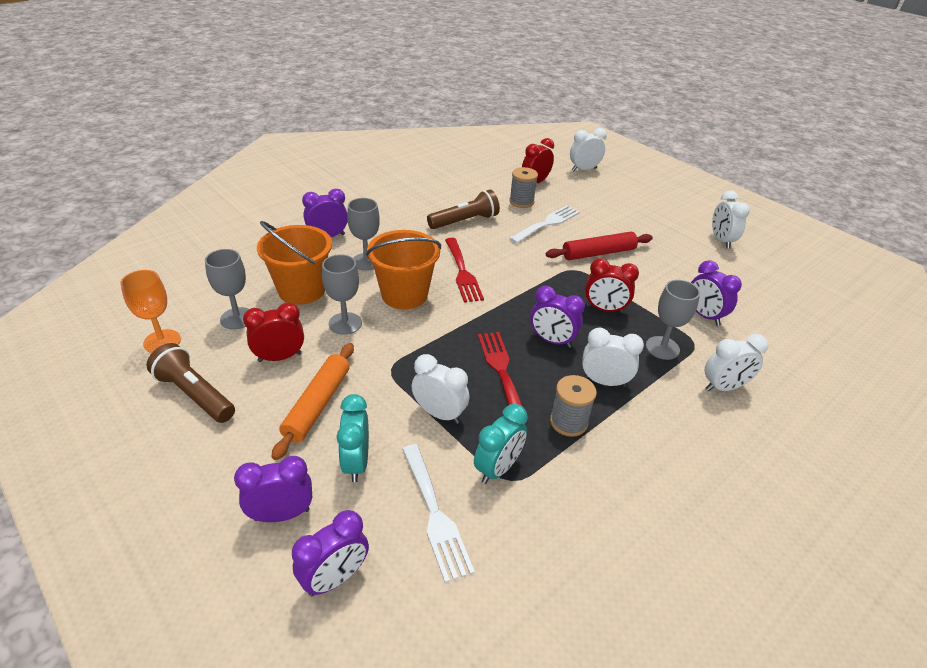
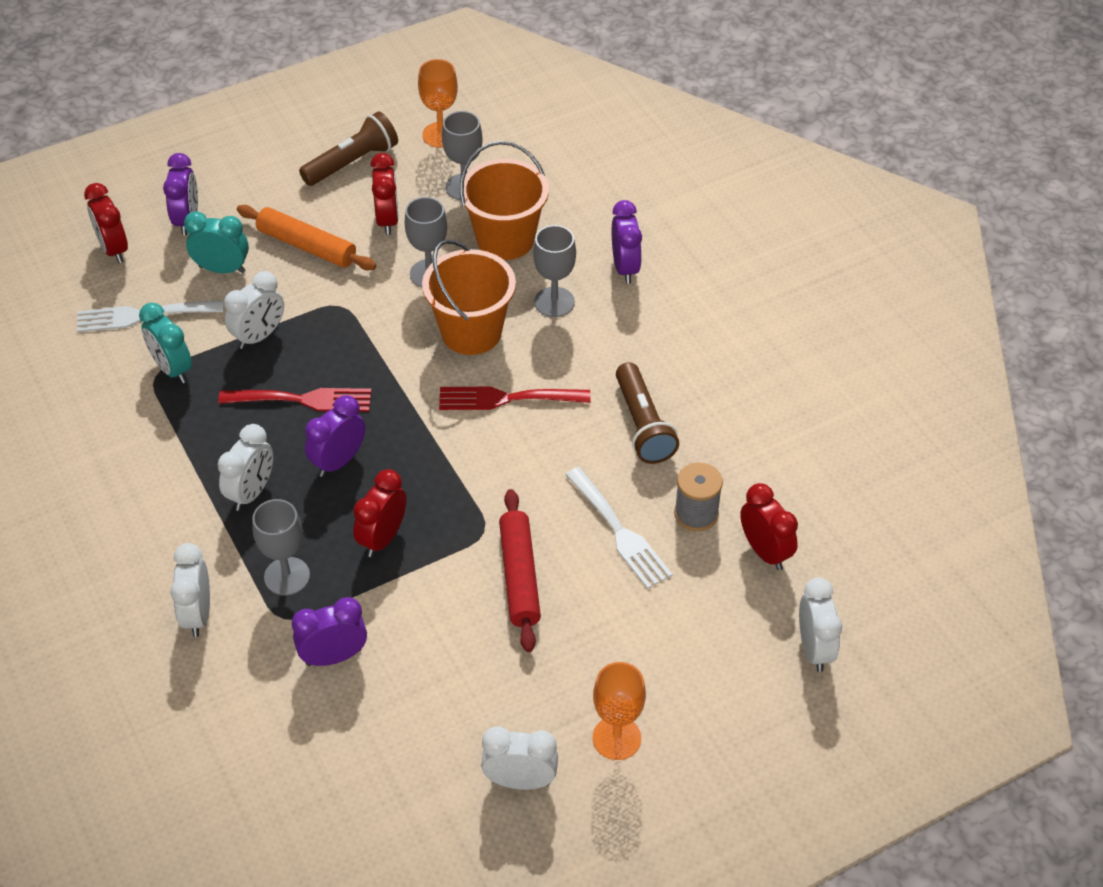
camera: 105 degrees right, 10 degrees up
purple clock [292,510,369,596] -> red clock [84,183,128,263]
grey spool [550,375,597,437] -> none
none -> orange goblet [593,662,646,760]

